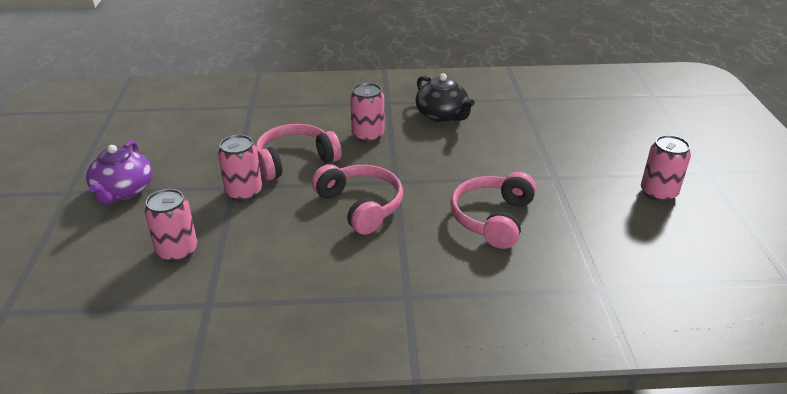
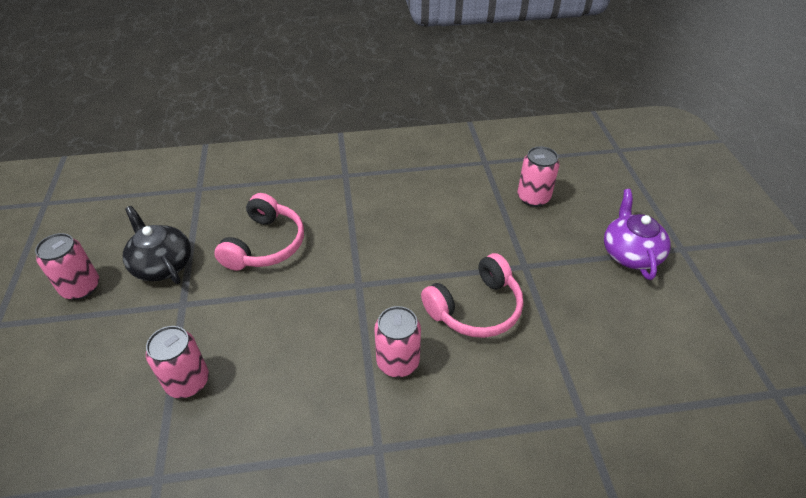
camera: 175 degrees right, 10 degrees up
pink can [218,135,262,201] -> pink can moved to [146,326,209,398]
pink headphones [312,164,403,235] -> none
black teapot [415,73,475,122] -> black teapot moved to [123,206,191,284]

